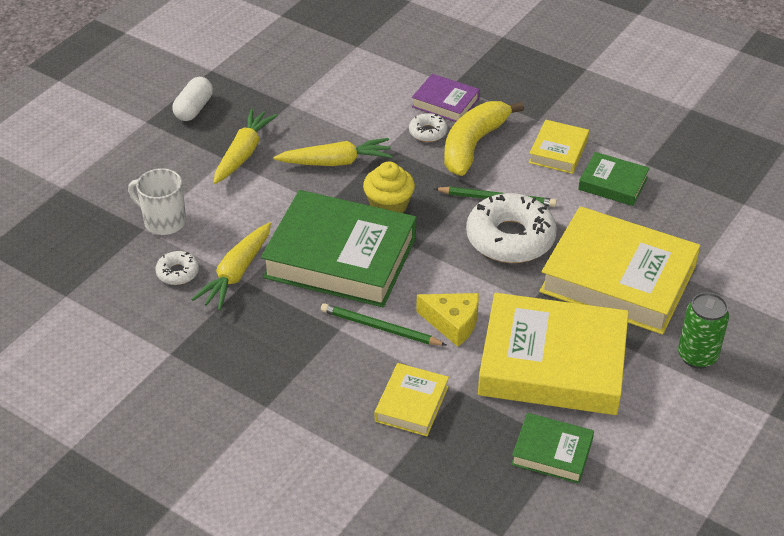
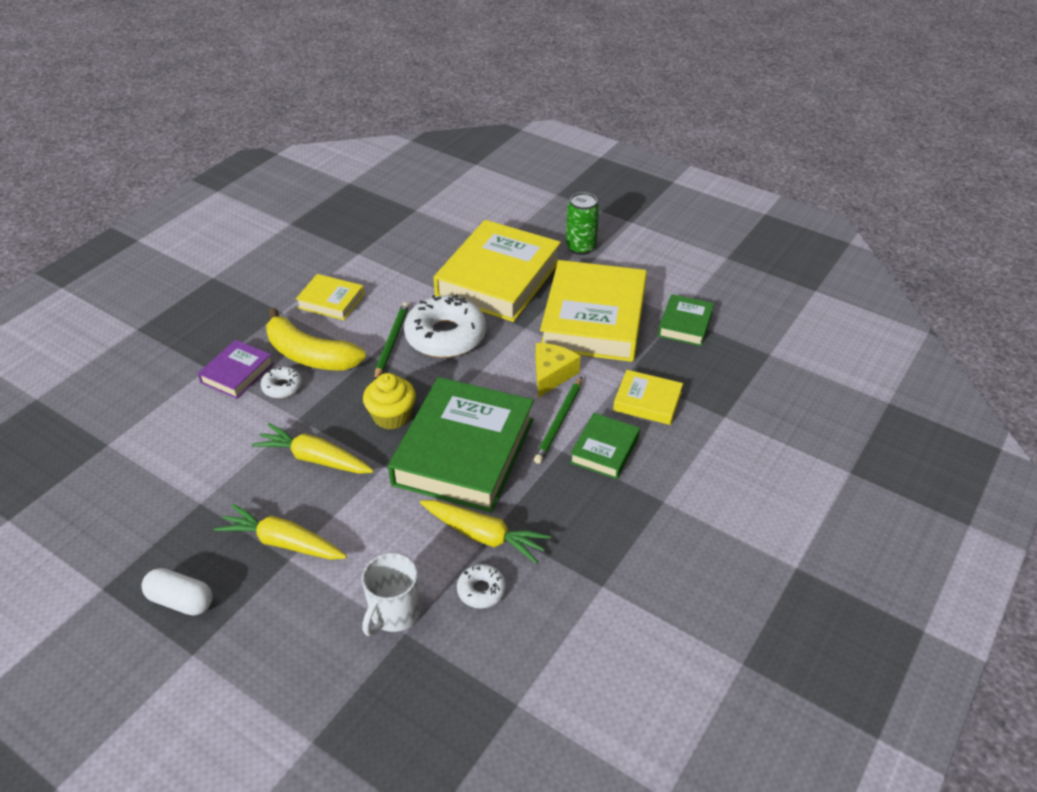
camera: 90 degrees left, 0 degrees up
yellow carrot [273,138,393,166] -> yellow carrot turned 60 degrees counterclockwise [252,423,374,474]
green book [578,152,649,206] -> green book moved to [570,413,640,479]

